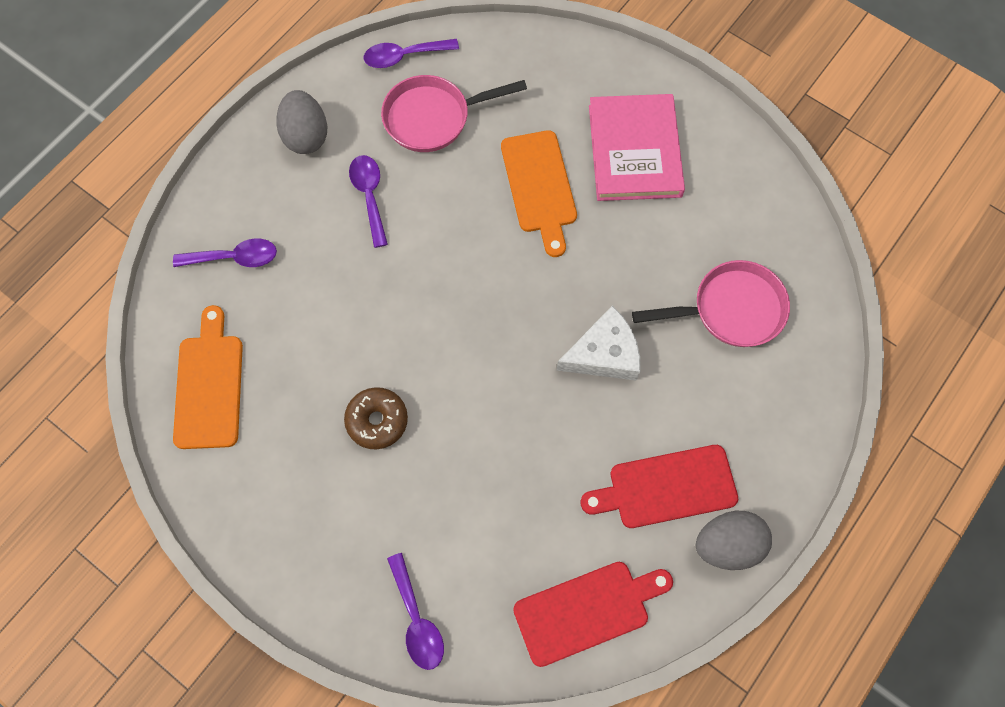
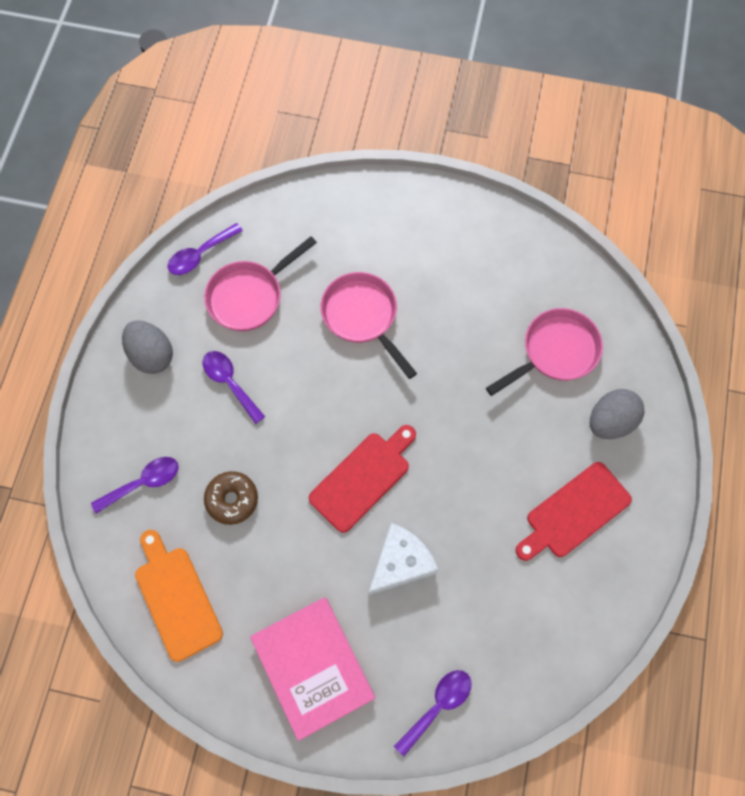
camera: 25 degrees left, 0 degrees up
brown donut [344,387,408,449] -> brown donut moved to [204,471,258,525]
purple spoon [387,553,444,670] -> purple spoon turned 90 degrees counterclockwise [394,670,472,756]
orange cutting board [501,130,577,257] -> pink pan [320,272,417,379]
red cutting board [513,562,673,667] -> red cutting board moved to [309,425,416,533]
white cheese [557,306,640,380] -> white cheese moved to [369,523,439,595]
pink book [589,94,685,201] -> pink book moved to [250,597,375,741]
grey egg [696,511,772,570] -> grey egg moved to [590,389,645,439]

